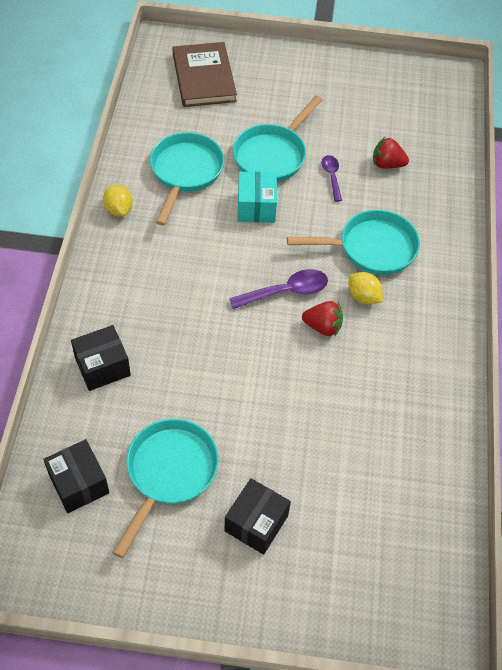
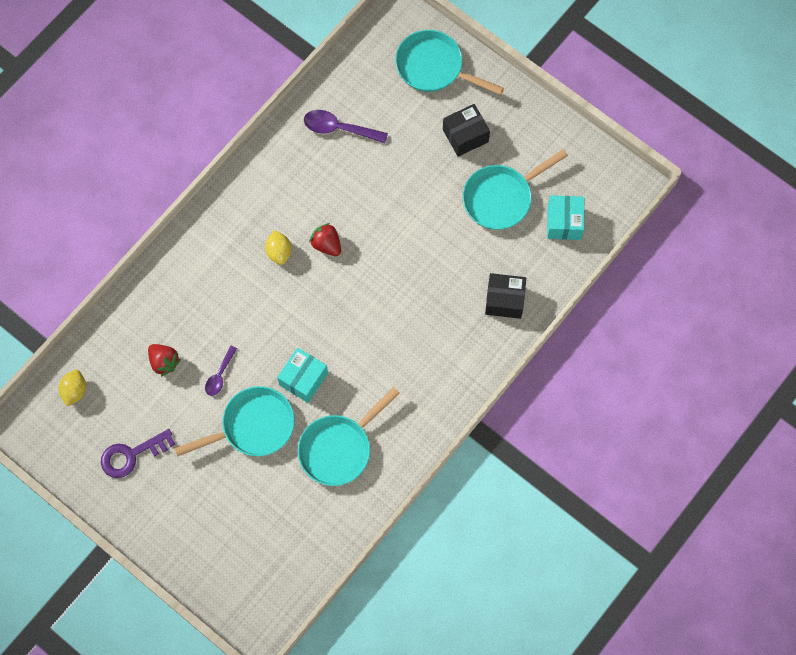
camera: 145 degrees left, 15 degrees up
black box [43,439,109,513] -> turquoise box [547,195,584,240]
yellow lemon [103,184,133,217] -> yellow lemon moved to [59,370,86,406]
brown book [172,42,237,107] -> none
purple spoon [229,269,328,309] -> purple spoon moved to [304,110,388,143]
turquoise pan [287,210,420,275] -> turquoise pan moved to [395,30,504,95]
none -> purple key [101,429,175,478]

